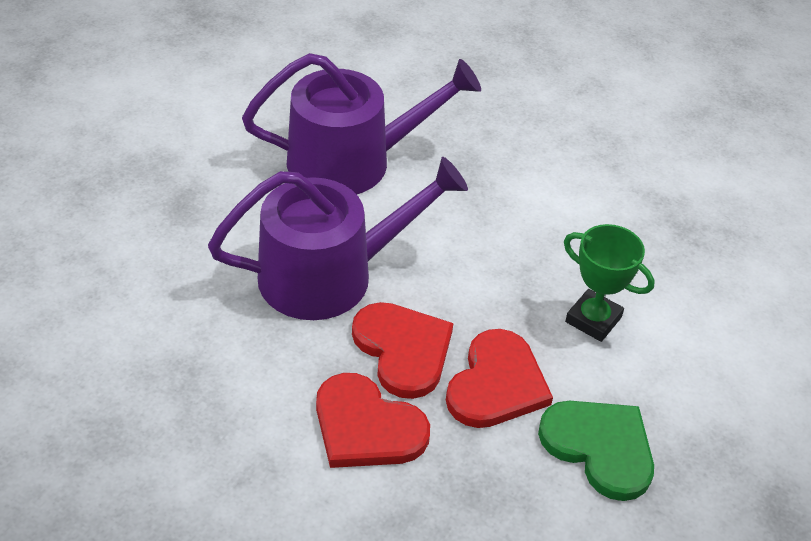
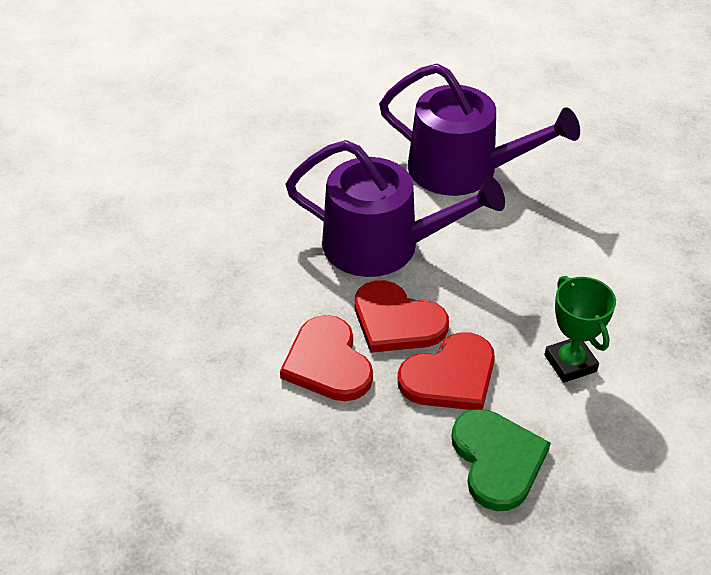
camera: 35 degrees right, 0 degrees up
red heart [352,302,453,399] -> red heart turned 120 degrees clockwise [355,280,449,353]

